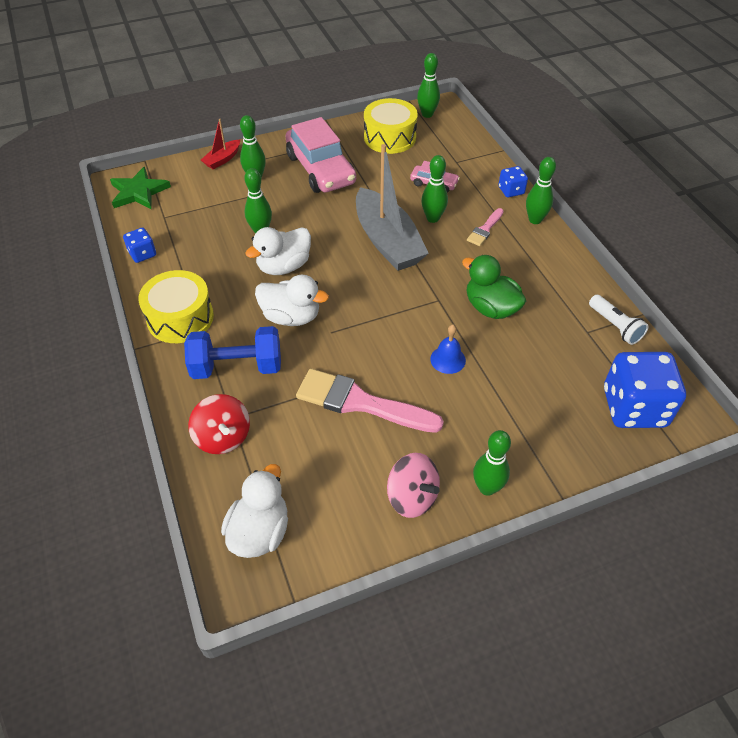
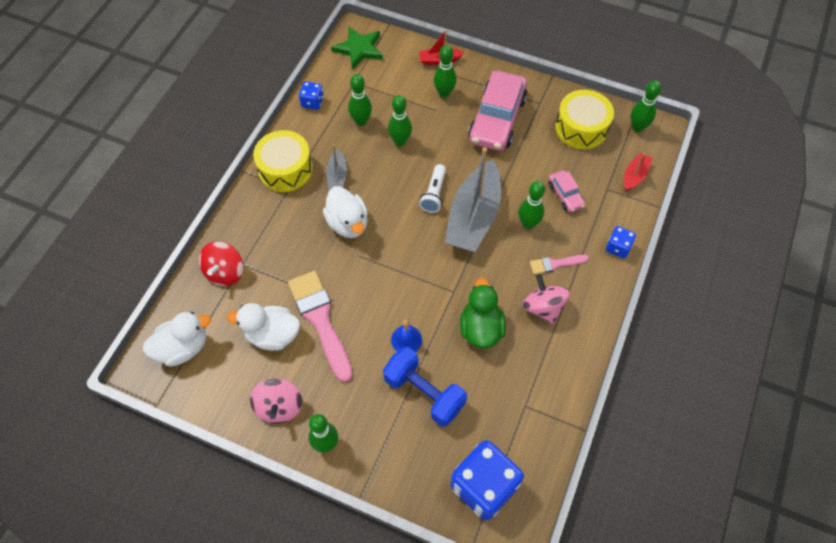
camera: 45 degrees right, 10 degrees up
blue dumbbell [184,326,281,379] -> blue dumbbell moved to [383,347,467,427]
white duck [245,227,311,275] -> white duck moved to [227,303,300,351]
green bowling pin [526,157,556,224] -> green bowling pin moved to [348,74,372,126]
white flashlight [589,295,648,345] -> white flashlight moved to [419,164,446,213]
none -> grey boat [326,144,347,190]
none -> pink spinning top [522,274,570,324]
none -> red boat [624,152,653,191]

